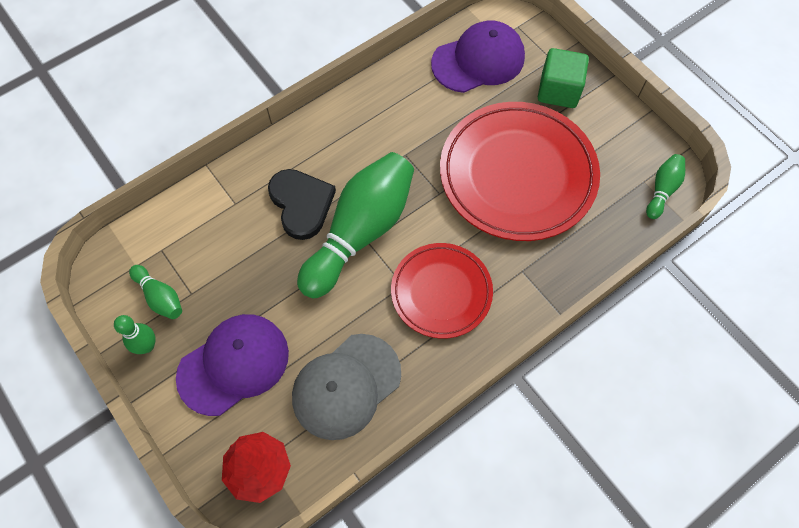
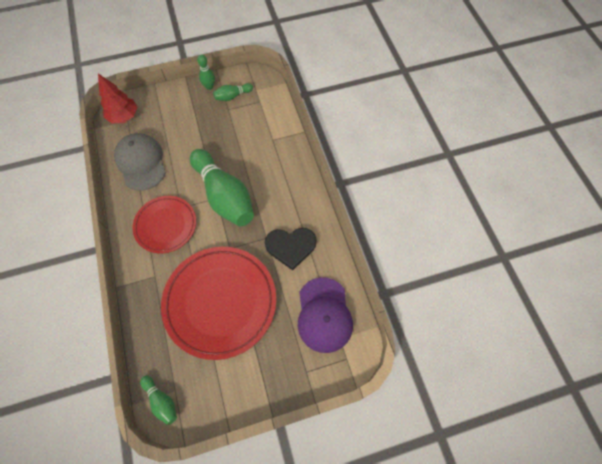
camera: 110 degrees right, 0 degrees up
purple cap [176,314,289,416] -> none
black heart [268,169,336,240] -> black heart moved to [265,228,317,270]
green cube [538,48,589,108] -> none

